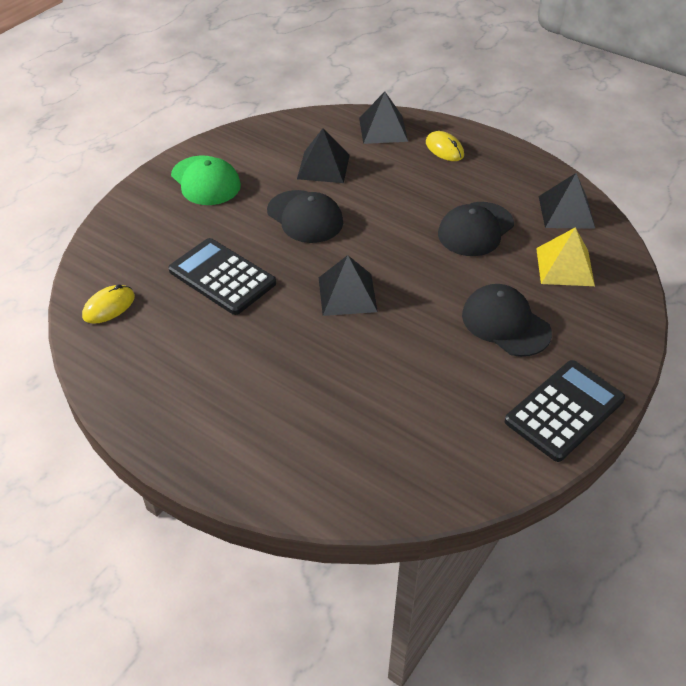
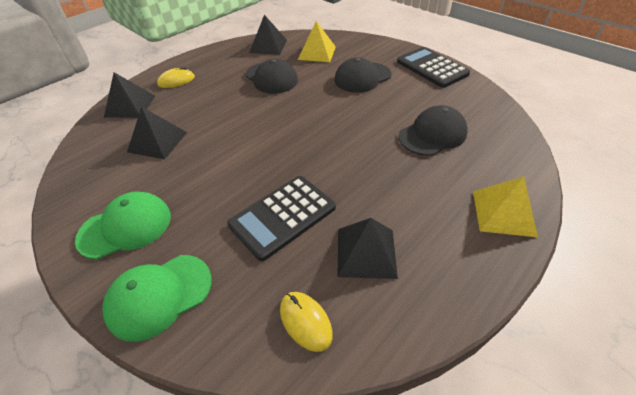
camera: 80 degrees left, 0 degrees up
black cap [267,190,343,243] -> black cap moved to [399,105,468,156]
black pyramid [319,255,378,316] -> black pyramid moved to [338,218,398,279]
none -> green cap [103,255,212,342]
none -> yellow pyramid [473,176,538,237]

